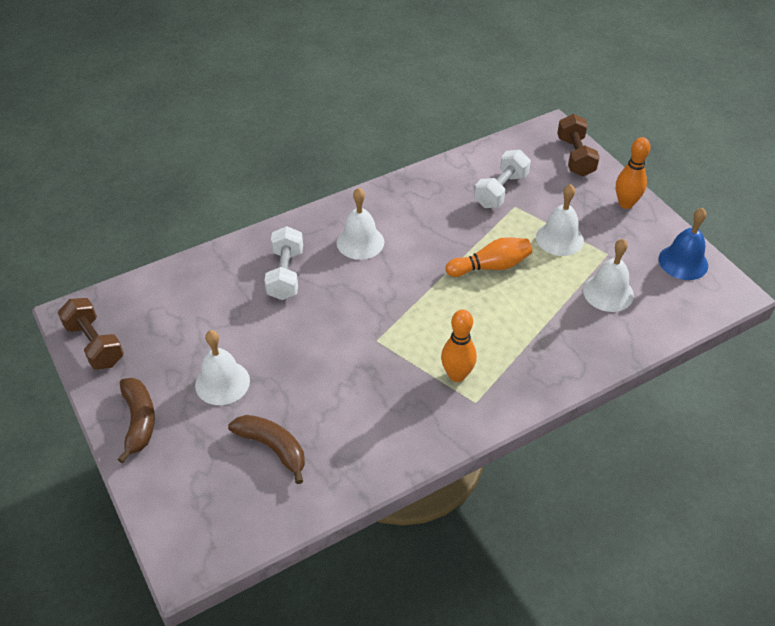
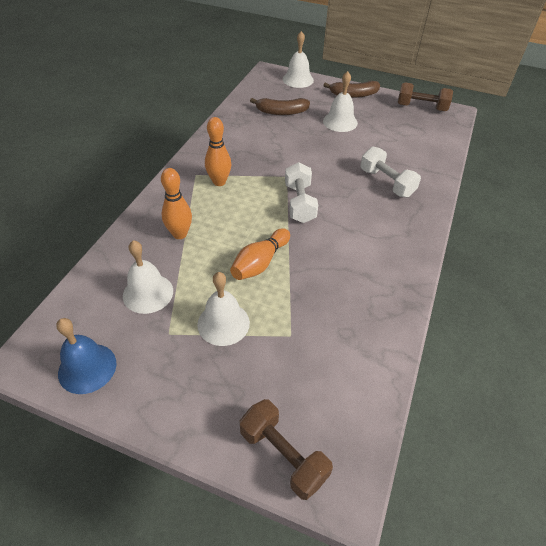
camera: 140 degrees right, 0 degrees up
brown banana [117,378,155,463] -> brown banana turned 45 degrees counterclockwise [323,81,380,98]
white bell [337,188,384,260] -> white bell moved to [283,31,314,88]
white dumbbell [474,150,531,208] -> white dumbbell moved to [285,162,318,223]
orange bowling pin [616,137,650,209] -> orange bowling pin moved to [161,168,192,239]

